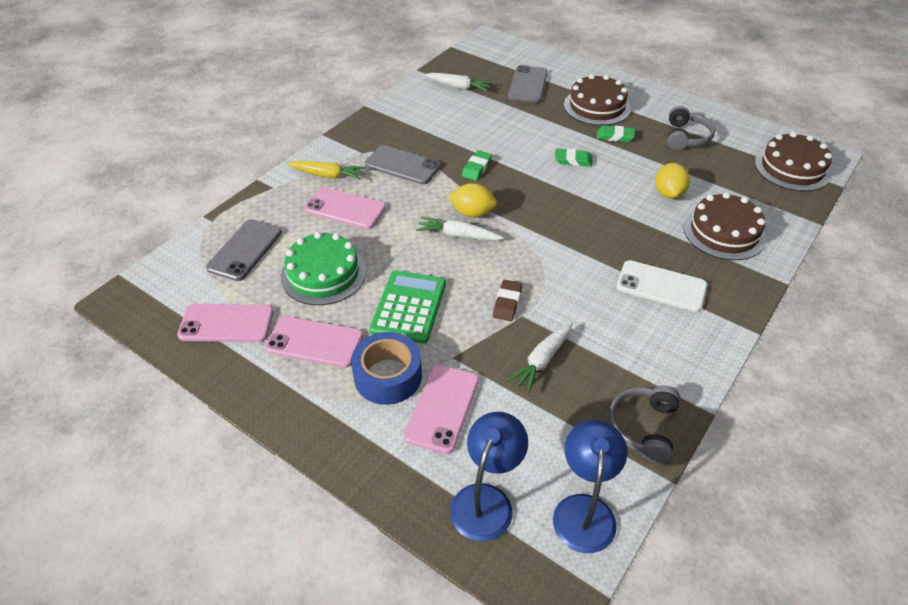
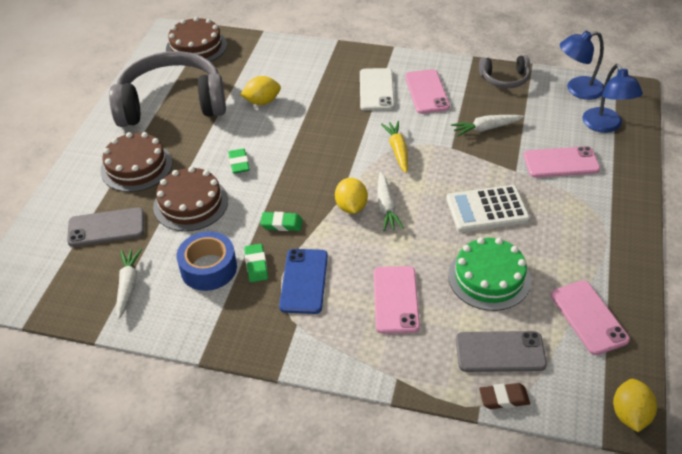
camera: 110 degrees left, 0 degrees up
pink phone [265,316,363,368] -> pink phone moved to [405,69,450,114]
yellow carrot [287,161,366,180] -> yellow carrot moved to [381,121,408,173]
blue tape [351,332,422,405] -> blue tape moved to [177,231,237,291]
grey phone [365,145,441,185] -> blue phone [279,249,328,314]
green calculator [370,271,446,344] -> white calculator [446,185,530,232]
blue lamp [450,412,528,541] -> blue lamp turned 105 degrees counterclockwise [583,64,643,133]
brown eraser [493,280,522,321] -> brown eraser moved to [479,383,530,409]
white carrot [507,322,573,393] -> white carrot turned 150 degrees clockwise [451,115,524,137]
green eraser [597,125,635,142] -> green eraser moved to [244,244,268,282]
grey headphones [667,106,715,150] -> grey headphones [109,51,226,127], size x2.17
brown cake [683,192,767,260] -> brown cake moved to [153,166,228,231]
none -> yellow lemon [613,379,657,432]

